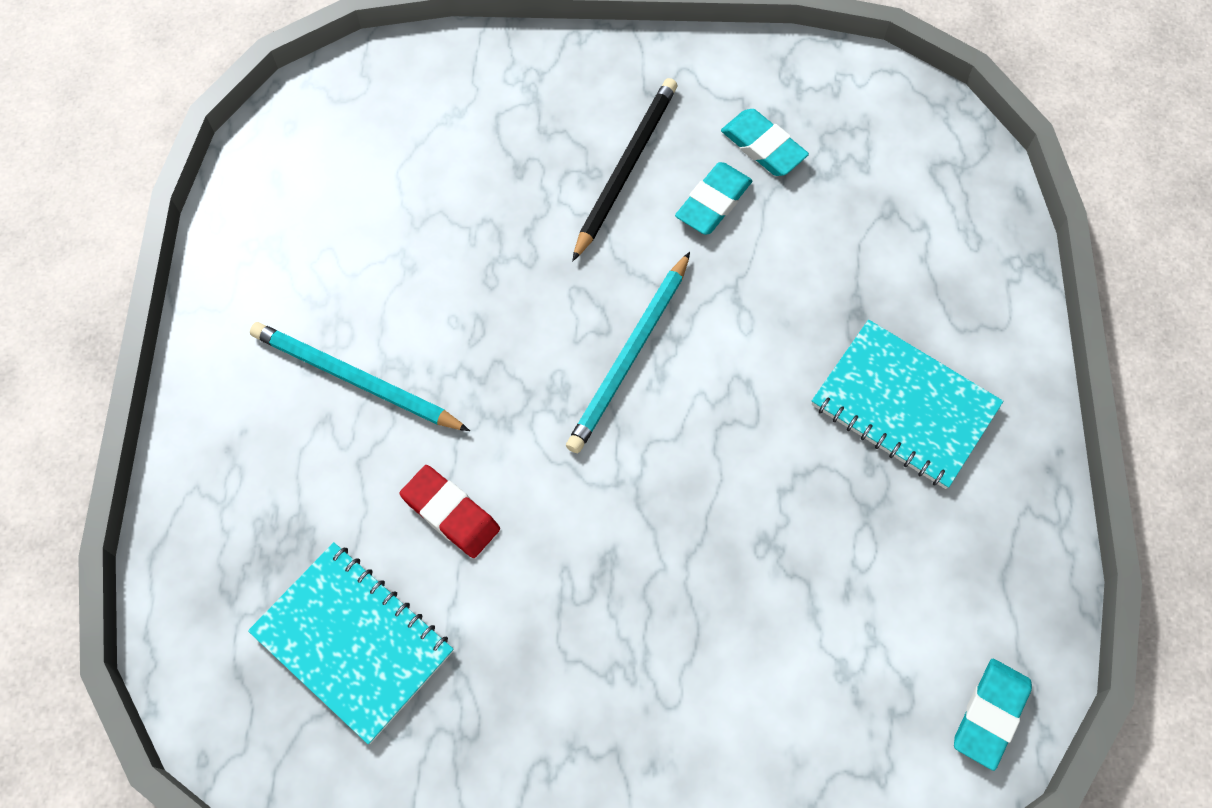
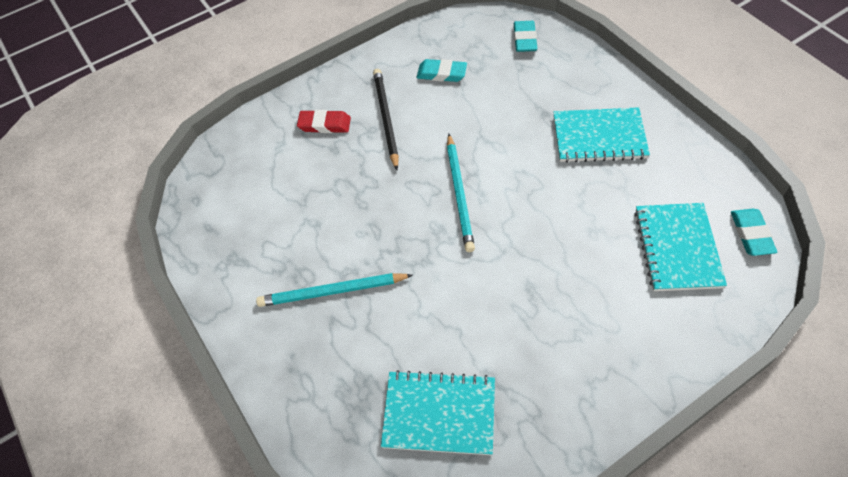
camera: 30 degrees left, 10 degrees down
red eraser [400,465,500,558] -> red eraser moved to [297,110,351,133]
turquoise eraser [675,162,752,235] -> turquoise eraser moved to [514,21,537,52]
none -> turquoise notebook [634,203,727,291]

